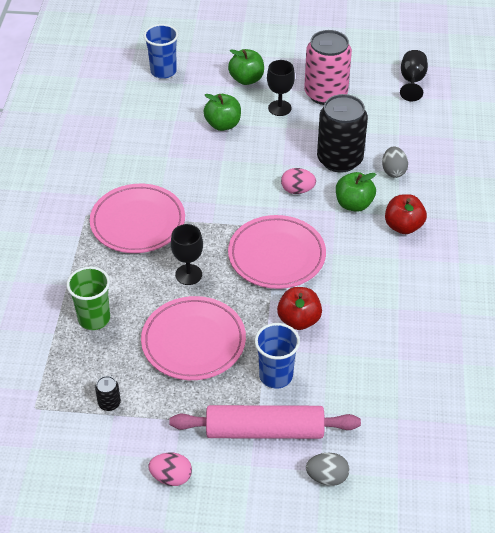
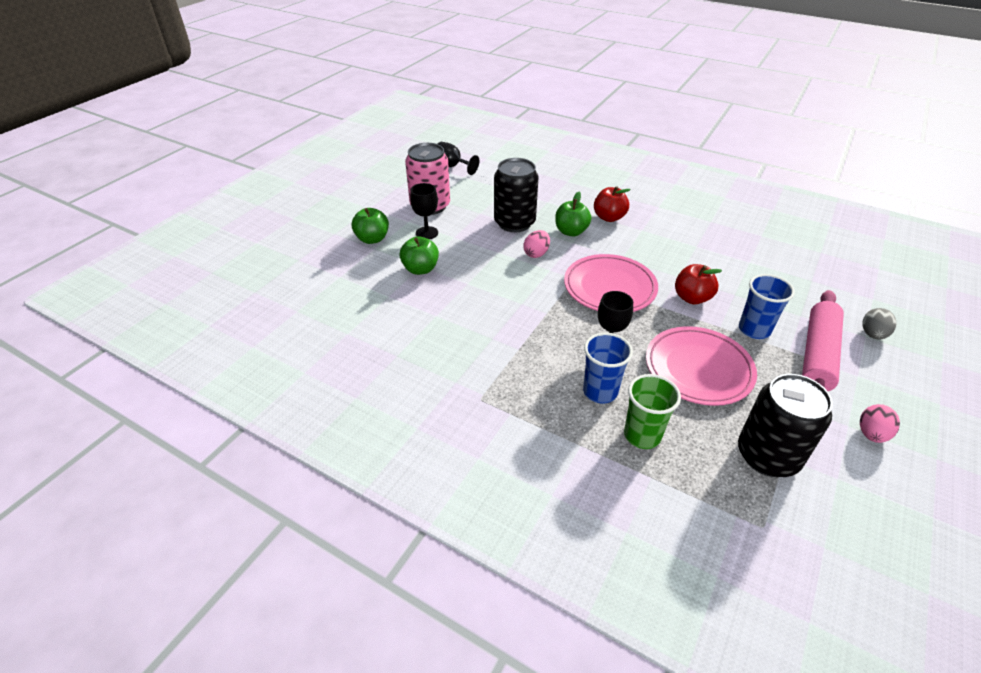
camera: 65 degrees left, 5 degrees down
pink plate [90,184,185,253] -> none
black can [95,376,121,411] -> black can [738,374,833,477], size x2.46
blue cup [144,24,178,79] -> blue cup moved to [583,333,633,403]
grey egg [382,146,408,178] -> none

